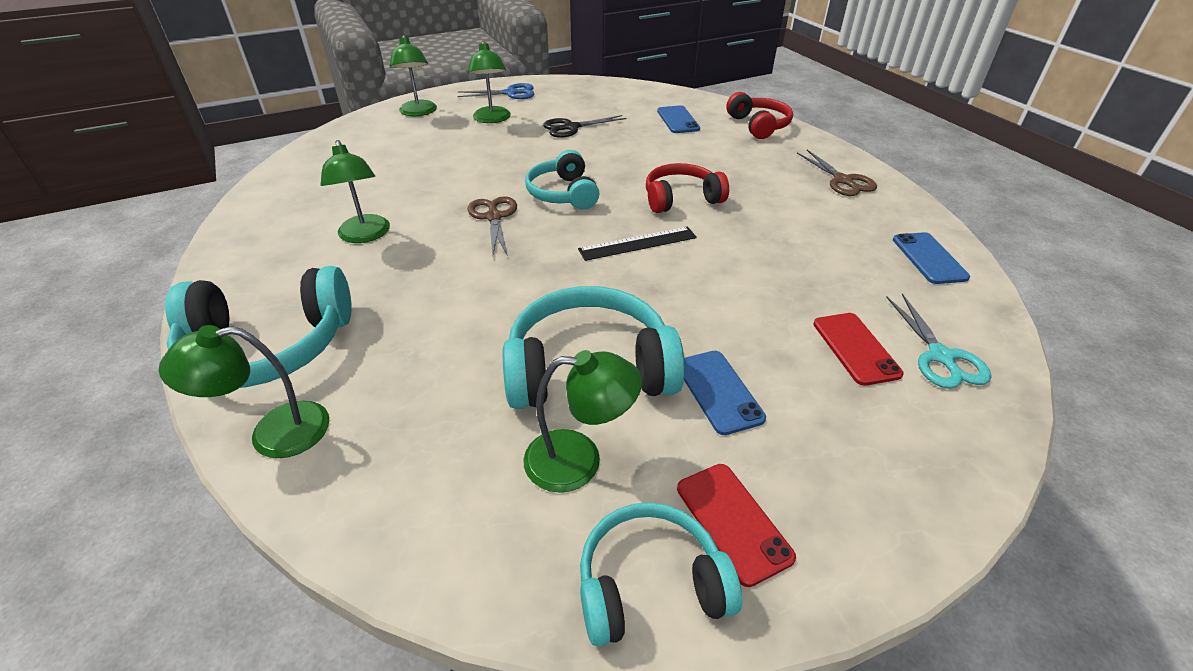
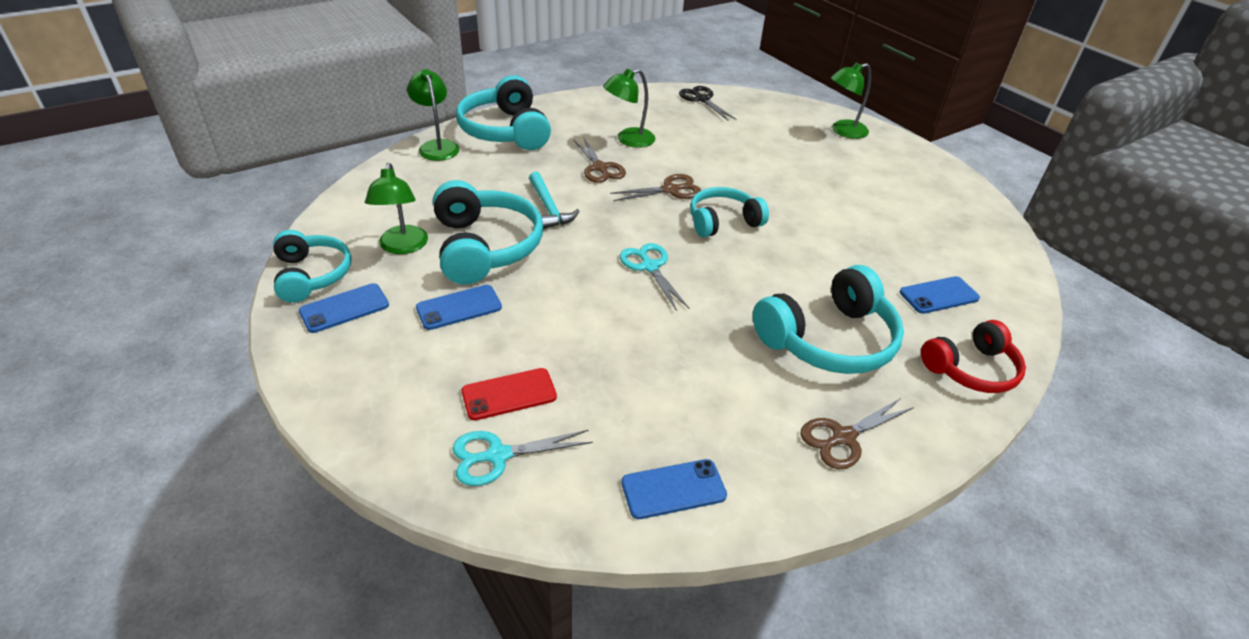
camera: 80 degrees right, 0 degrees up
blue scissors [458,83,534,99] -> none
green lamp [468,41,511,123] -> none
black scissors [543,115,626,138] -> black scissors moved to [679,86,737,121]
black ruler [578,226,697,261] -> turquoise scissors [620,243,689,311]
red headphones [646,163,729,213] -> none
red phone [677,464,796,587] -> blue phone [299,283,389,333]
none -> turquoise hammer [529,172,579,229]
none -> brown scissors [573,137,626,183]
none -> turquoise headphones [753,265,904,374]

